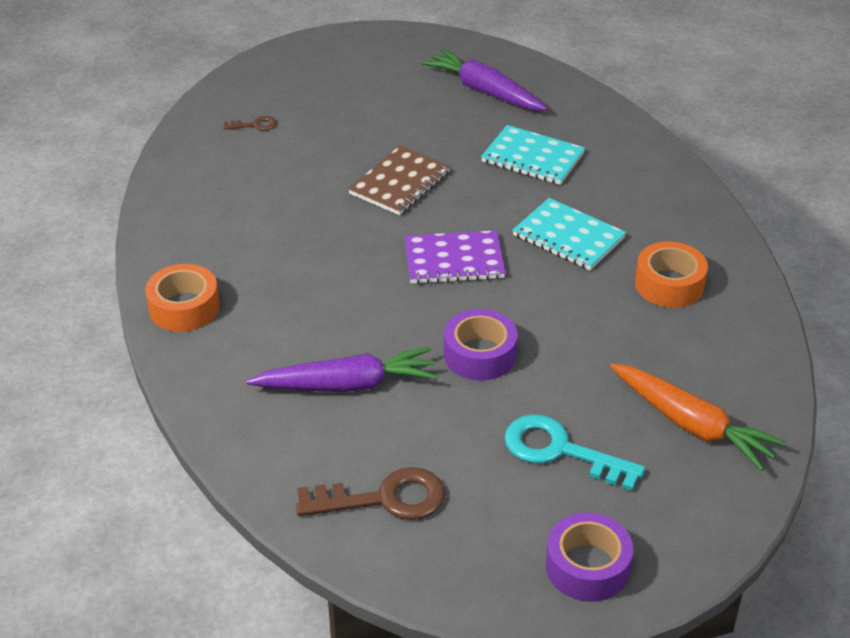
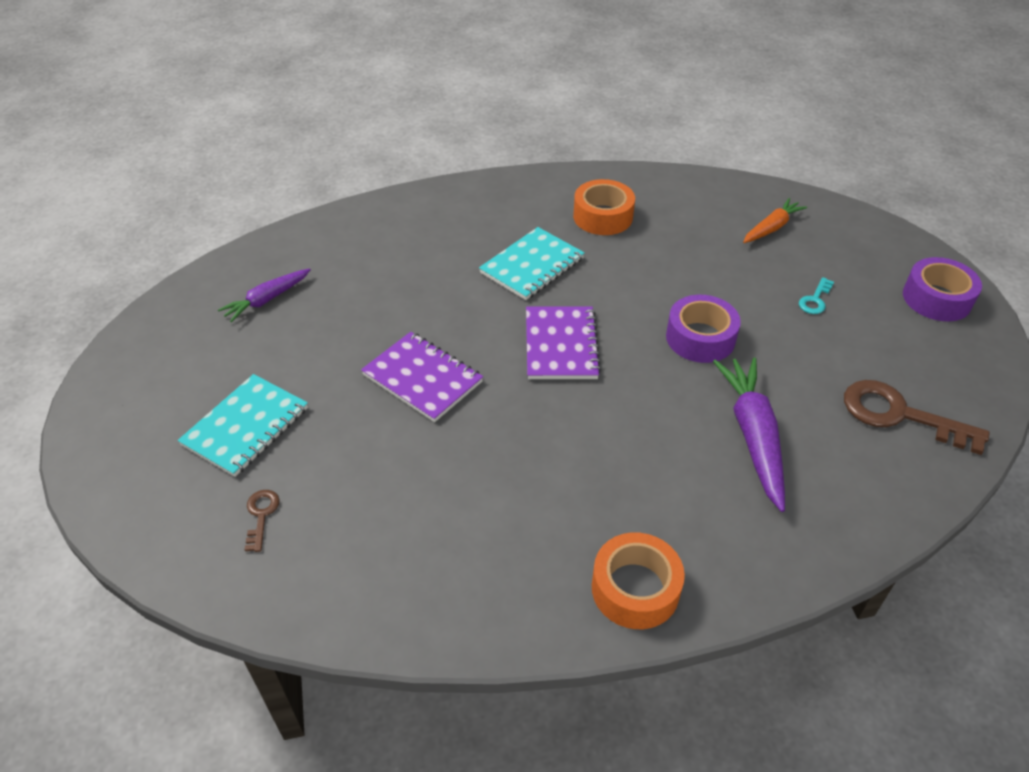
camera: 85 degrees left, 5 degrees up
brown key [296,467,445,520] -> brown key turned 60 degrees counterclockwise [844,380,990,455]
brown notebook [348,146,451,215] -> purple notebook [361,332,483,422]
purple carrot [420,48,547,111] -> purple carrot [218,268,311,323], size x0.61
turquoise notebook [481,125,585,185] -> turquoise notebook moved to [178,374,308,477]
turquoise key [504,414,645,491] -> turquoise key [799,277,834,314], size x0.48
orange carrot [610,363,786,471] -> orange carrot [743,198,807,243], size x0.61

